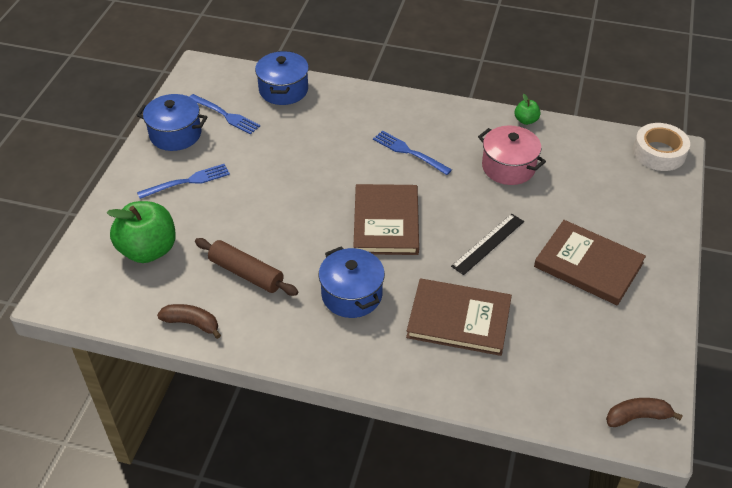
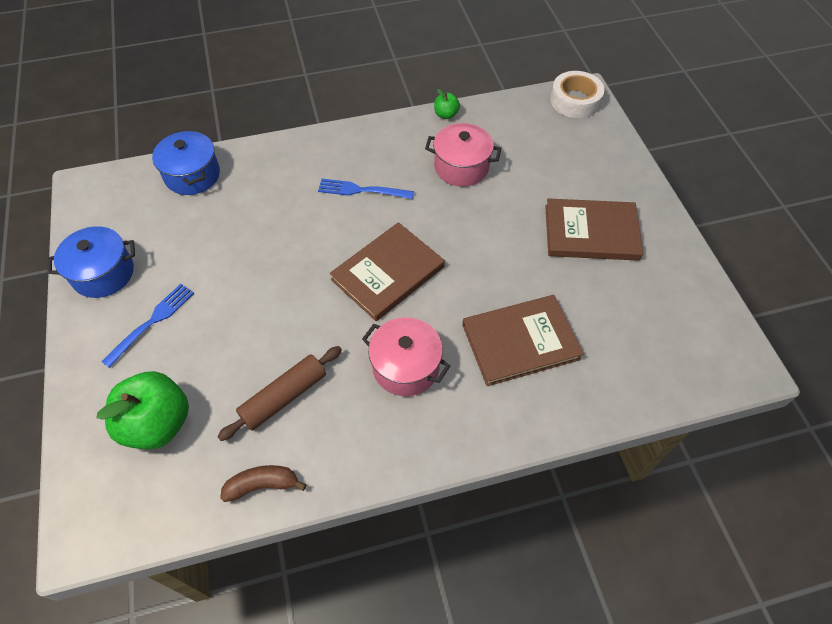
camera: 30 degrees left, 10 degrees up
blue fork [189,94,260,135] -> none
brown rolling pin [195,238,299,296] -> brown rolling pin turned 45 degrees counterclockwise [217,346,342,441]
blue pot [319,246,385,318] -> pink pot [362,317,450,396]
brown book [353,184,419,255] -> brown book turned 75 degrees clockwise [330,222,445,321]
black ruler [451,214,524,275] -> none
brown banana [606,398,683,427] -> none

